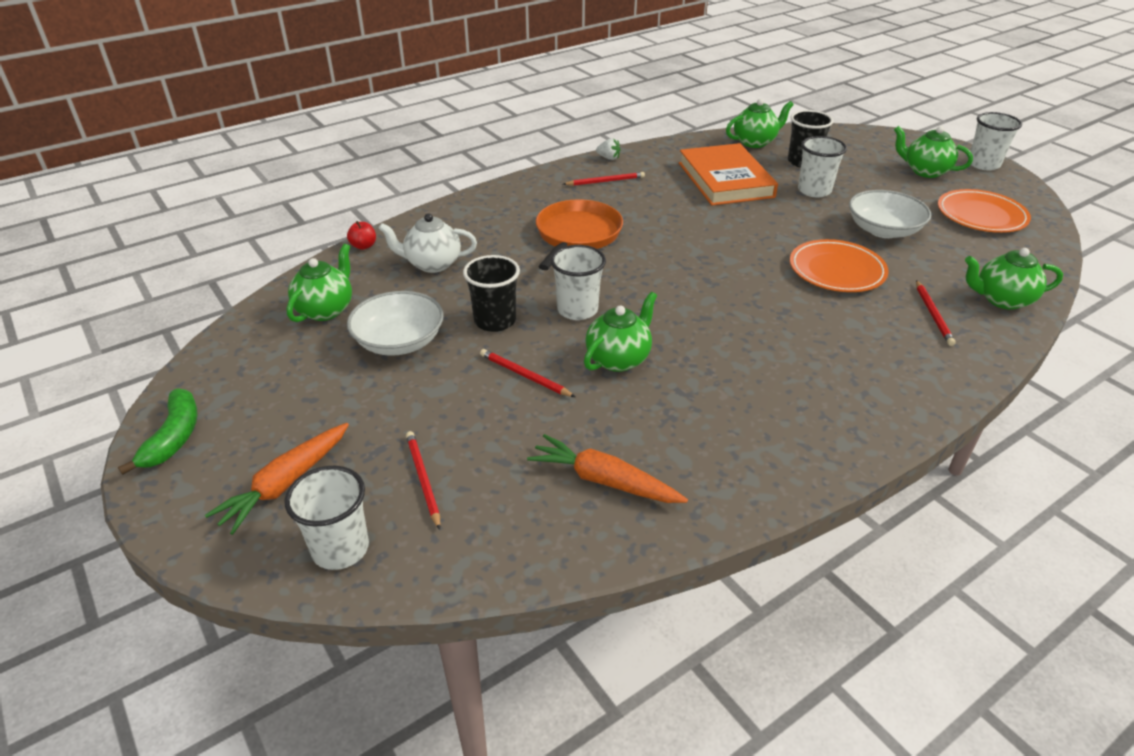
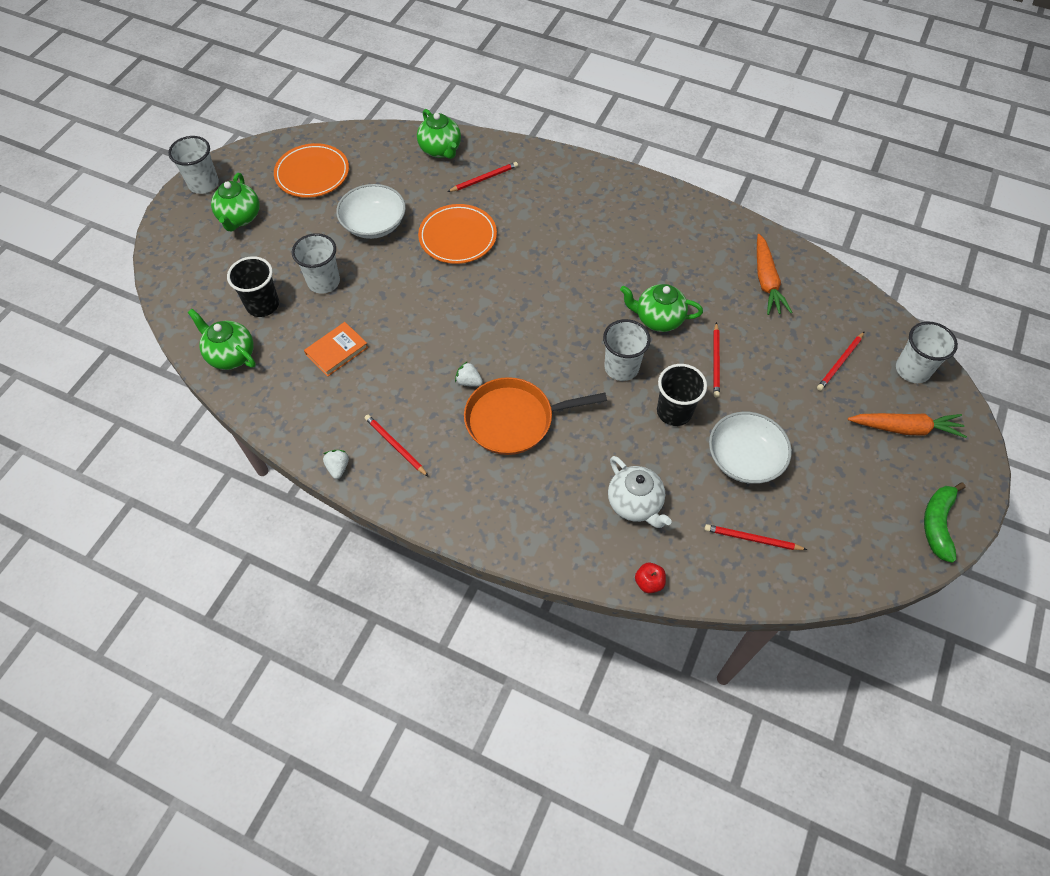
camera: 120 degrees left, 20 degrees up
green banana [118,388,197,475] -> green banana turned 45 degrees counterclockwise [924,483,965,563]
green teapot [287,244,352,322] -> red pencil [705,524,807,550]
orange book [679,143,778,206] -> orange book [304,322,368,377], size x0.52
none -> white strawberry [455,361,483,387]

